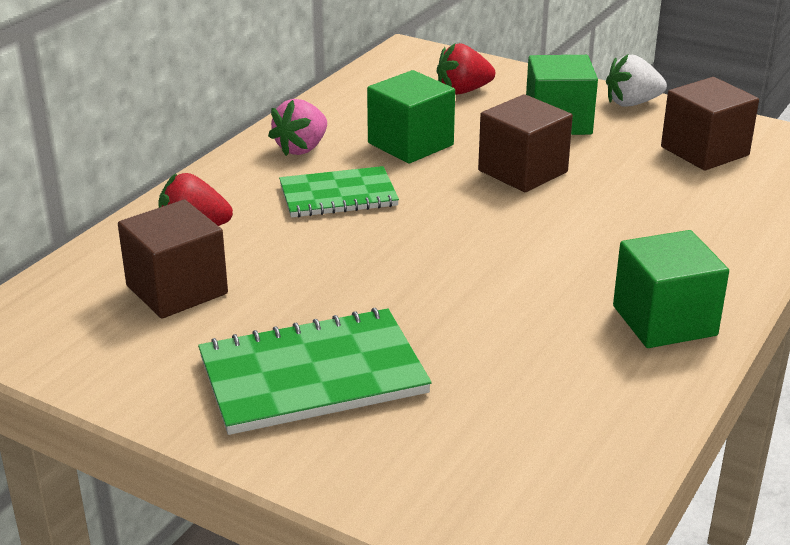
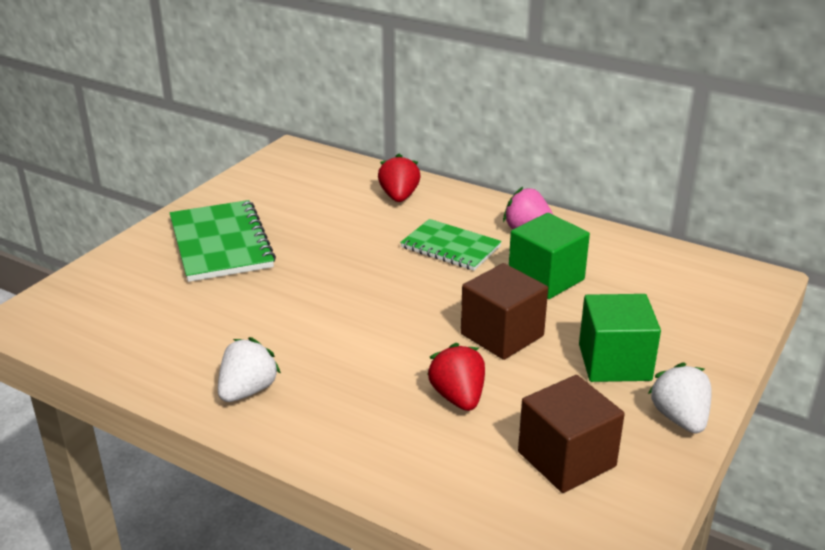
camera: 90 degrees right, 0 degrees up
brown cube [118,200,228,318] -> none
green notebook [279,166,399,218] -> green notebook turned 45 degrees counterclockwise [400,219,502,271]
red strawberry [437,43,495,95] -> red strawberry moved to [427,343,485,411]
green cube [613,230,729,348] -> white strawberry [218,337,281,402]

